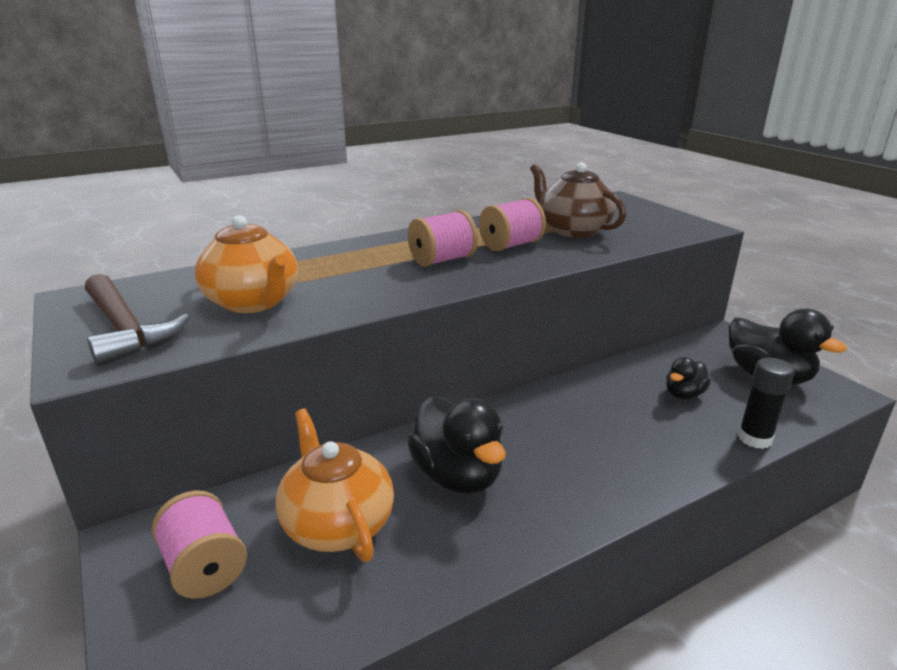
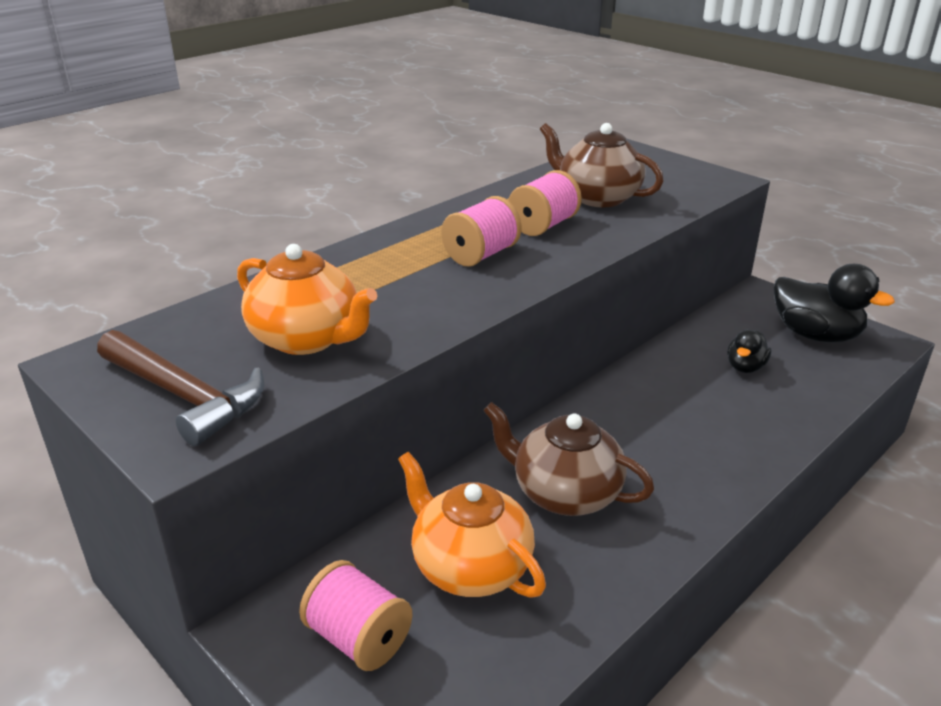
camera: 15 degrees left, 5 degrees up
black duck [407,396,506,494] -> brown teapot [483,402,654,516]
black glue stick [738,358,795,449] -> none

